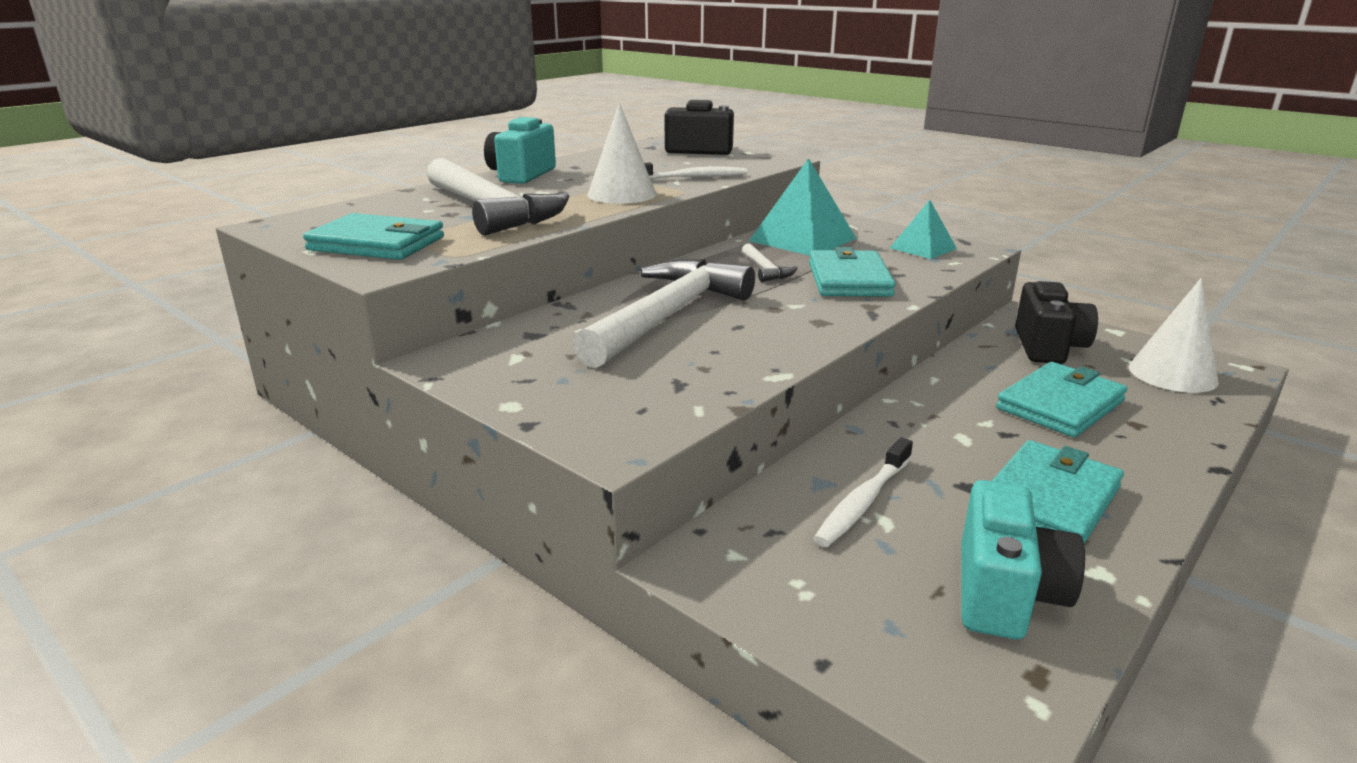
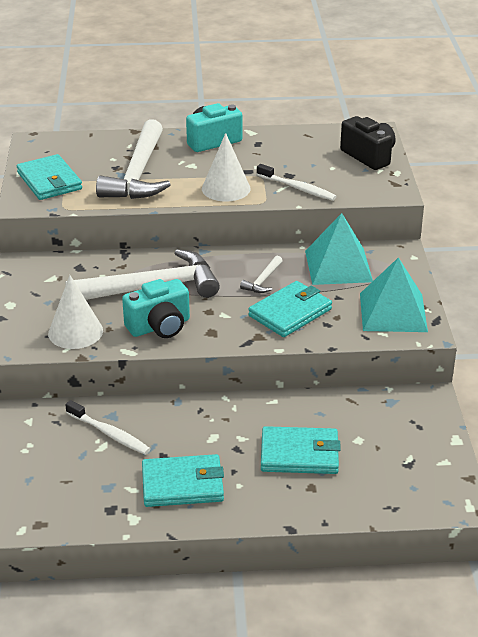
camera: 45 degrees right, 10 degrees up
white toothbrush [813,437,913,547] -> white toothbrush turned 135 degrees counterclockwise [65,400,150,455]
turquoise pyramid [890,200,957,259] -> turquoise pyramid [360,257,428,332], size x1.68
turquoise camera [962,480,1085,640] -> turquoise camera moved to [122,279,190,338]
black camera [1015,281,1098,364] -> none
white cone [1129,278,1219,393] -> white cone moved to [48,275,103,349]

